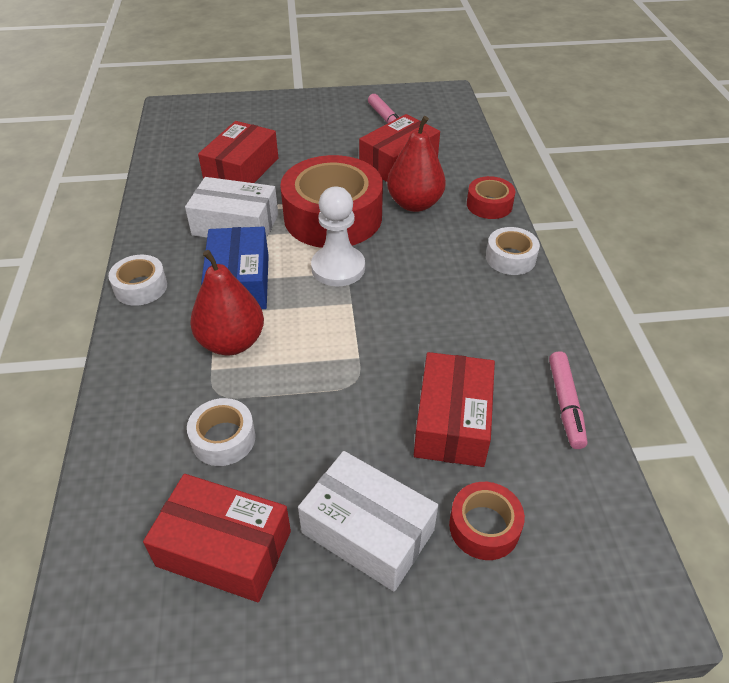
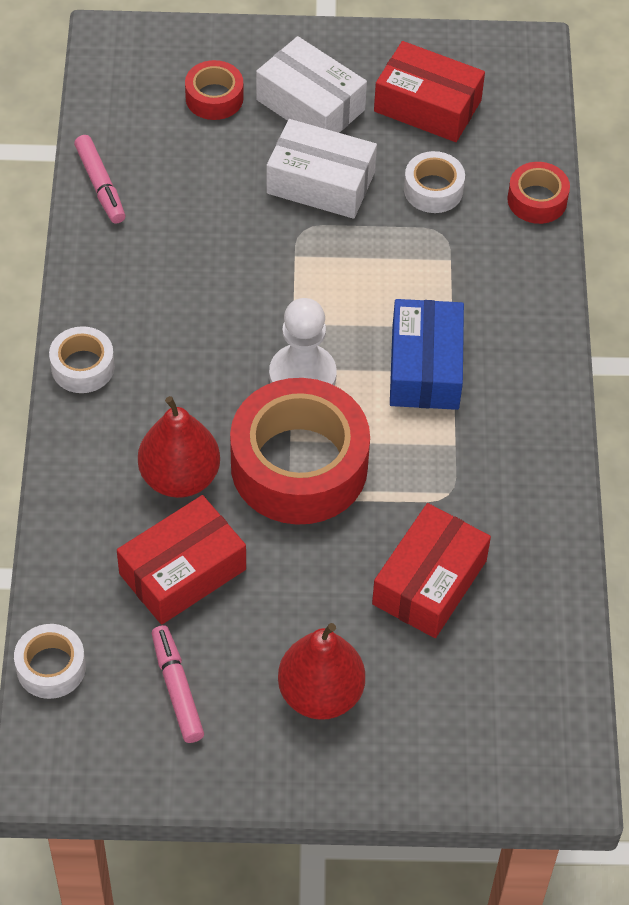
camera: 175 degrees left, 10 degrees up
white tape [109,255,167,306] -> white tape moved to [14,624,86,699]
white box [185,177,278,238] -> white box moved to [266,119,377,219]
red pear [190,250,264,355] -> red pear moved to [278,623,365,720]
red box [414,352,495,467] -> none
red tape [467,176,516,219] -> red tape moved to [507,162,570,224]
pink marker [549,351,587,449] -> pink marker turned 150 degrees clockwise [74,135,125,224]

